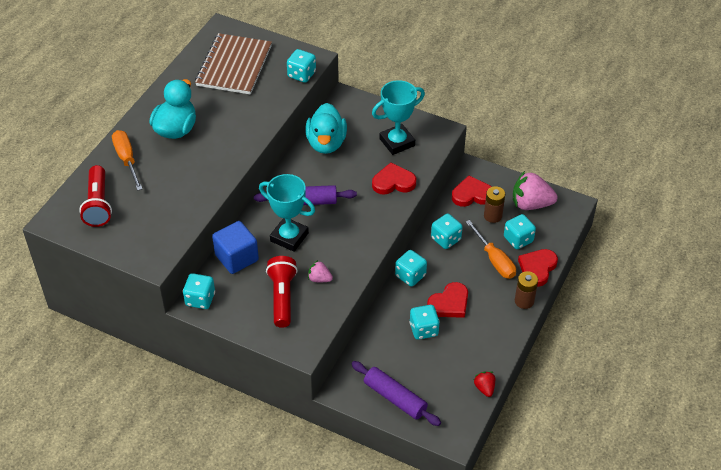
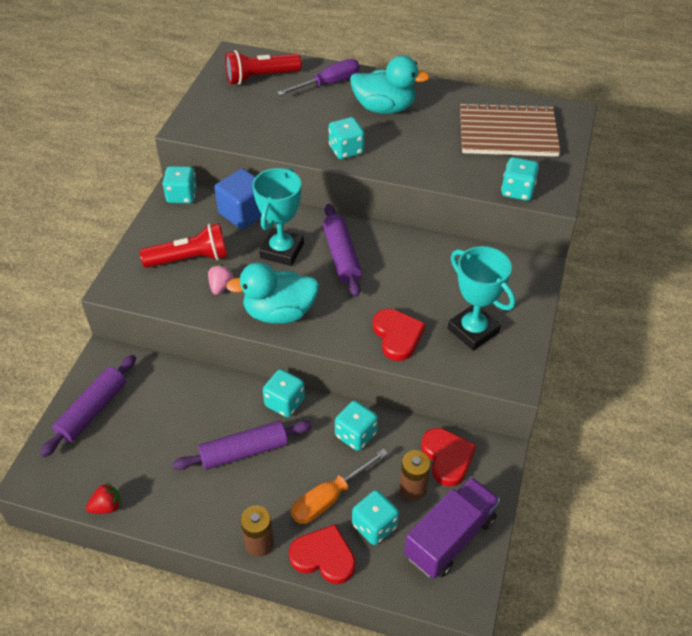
camera: 80 degrees right, 0 degrees up
orange screwdriver [112,130,143,191] -> purple screwdriver [277,59,360,96]
turquoise duck [305,103,347,154] -> turquoise duck moved to [226,262,319,324]
turquoise dice [409,305,440,340] -> turquoise dice moved to [329,117,365,159]
red heart [427,282,468,318] -> purple rolling pin [172,421,312,470]
pink strawberry [513,171,558,210] -> purple truck [404,477,500,579]

